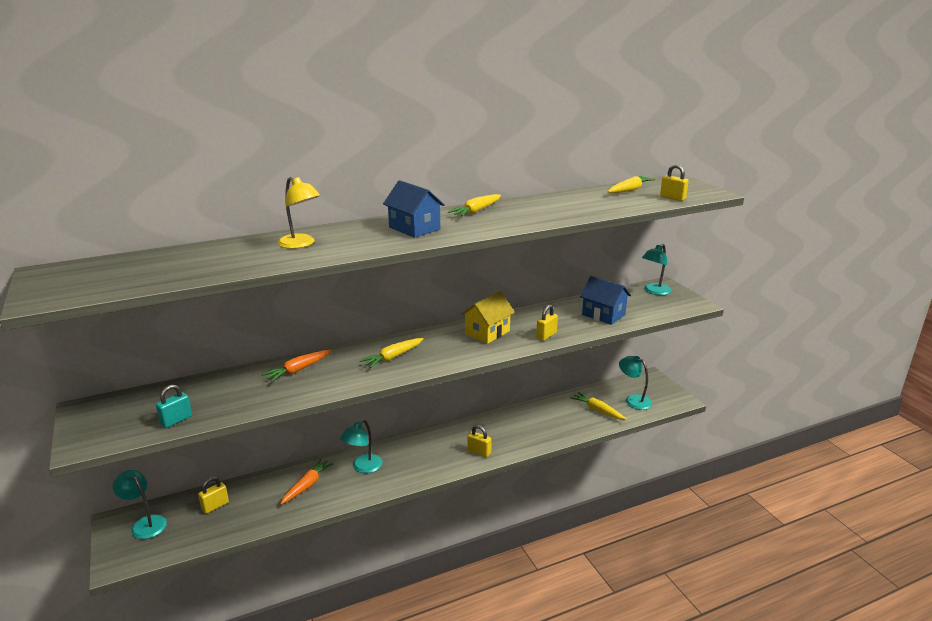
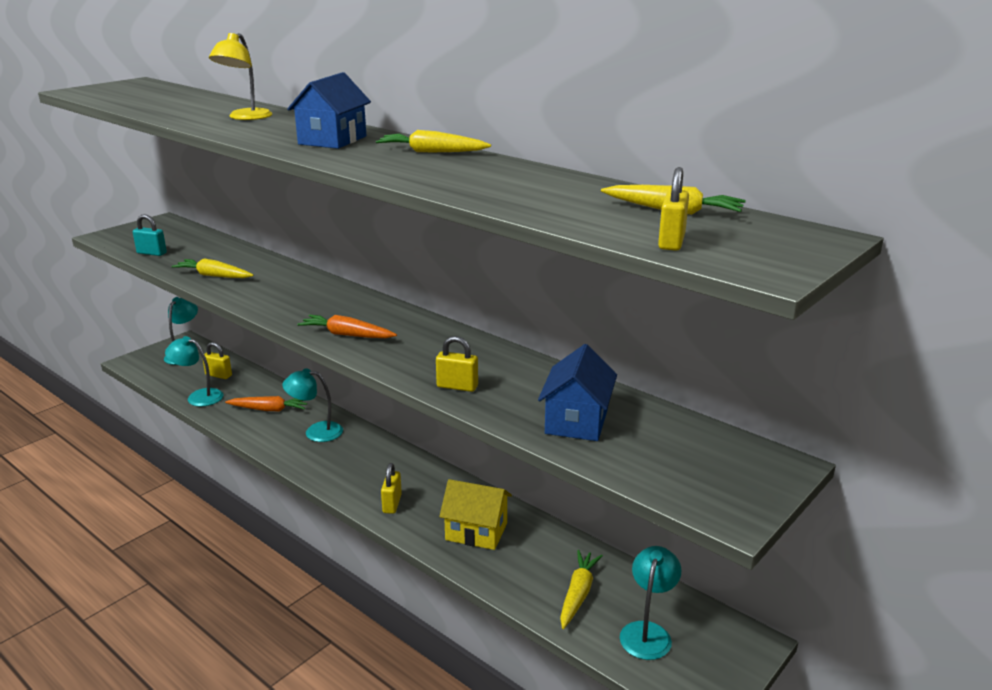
camera: 65 degrees right, 0 degrees up
orange carrot [262,349,332,382] -> orange carrot moved to [297,315,397,338]
yellow carrot [360,338,424,368] -> yellow carrot moved to [171,258,254,278]
yellow house [461,291,515,344] -> yellow house moved to [439,479,512,550]
turquoise lamp [642,244,672,295] -> turquoise lamp moved to [165,336,224,406]

